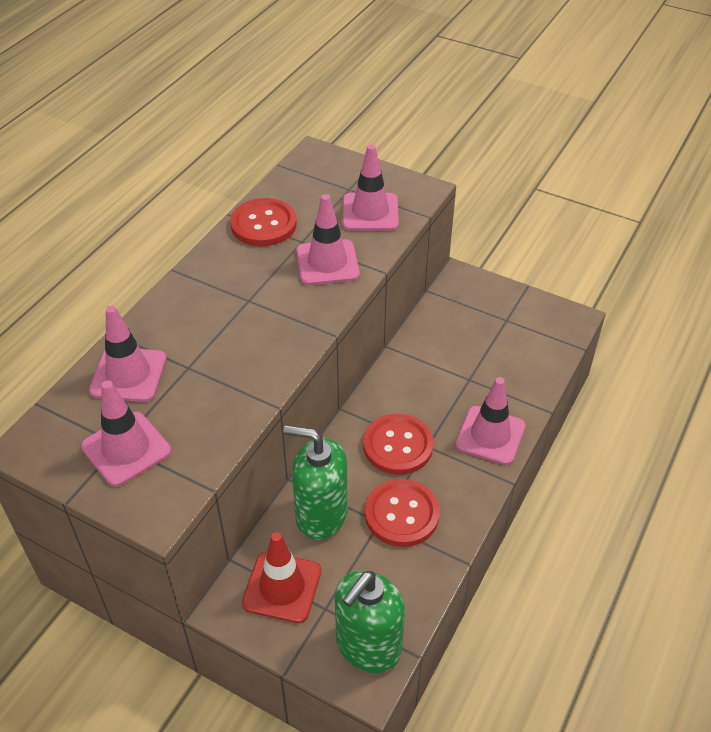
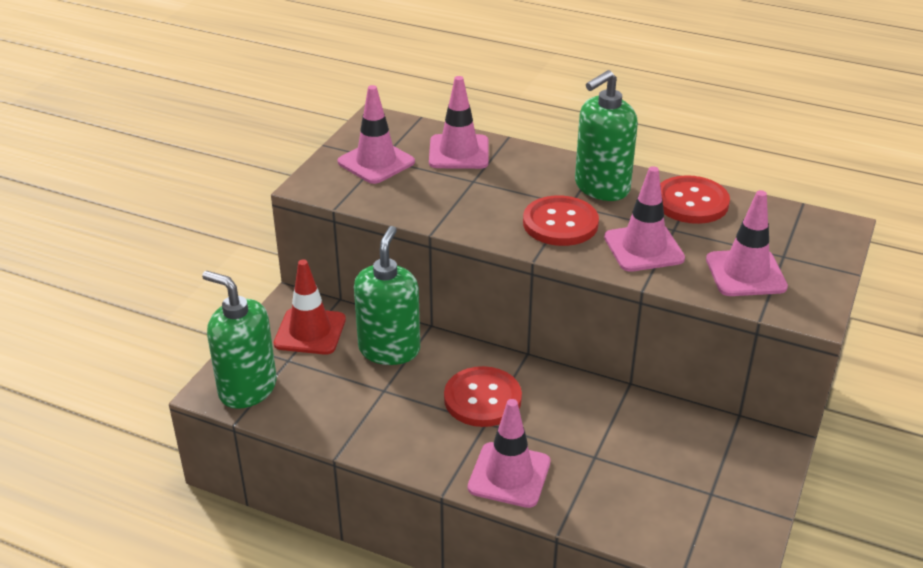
camera: 85 degrees right, 10 degrees down
red button [365,479,440,547] -> red button moved to [523,196,599,246]
none -> green soap dispenser [575,70,638,201]

